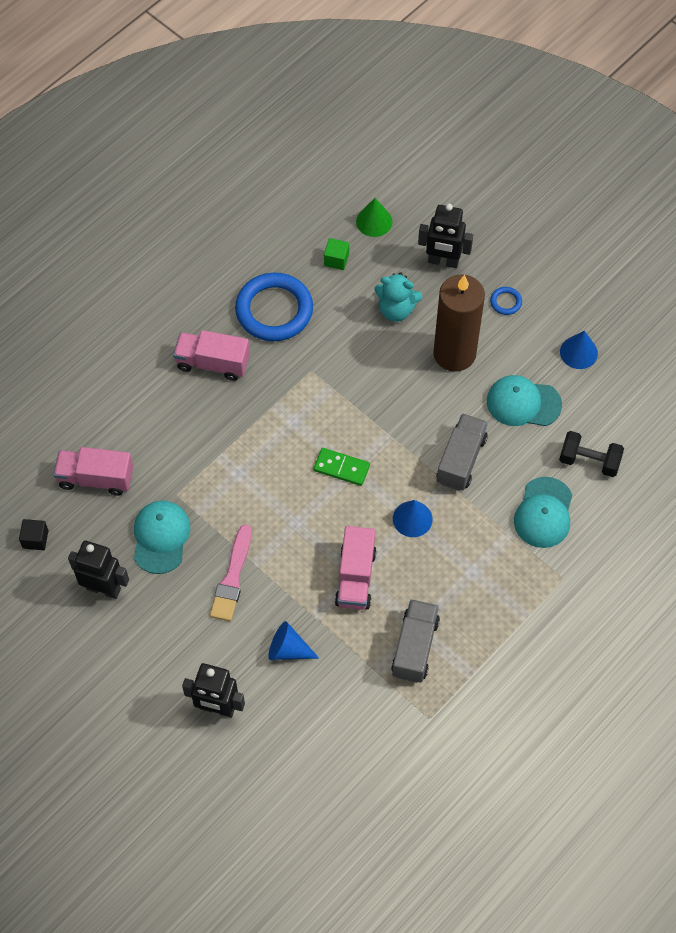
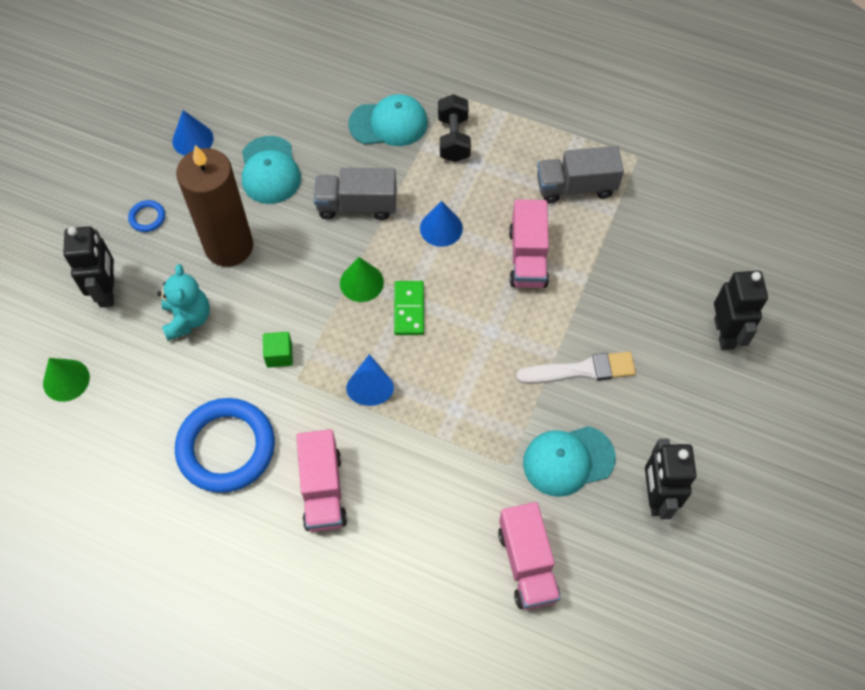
camera: 110 degrees left, 0 degrees up
black cube [19,519,48,550] -> none
pink brush [210,524,252,621] -> white brush [516,352,636,384]
blue cone [268,621,319,660] -> blue cone moved to [346,354,394,406]
green cube [324,238,349,270] -> green cube moved to [263,332,293,368]
pink truck [335,526,376,610] -> pink truck turned 105 degrees clockwise [509,200,549,288]
black dumbbell [559,431,624,477] -> black dumbbell moved to [438,94,471,162]
none -> green cone [340,257,384,302]

